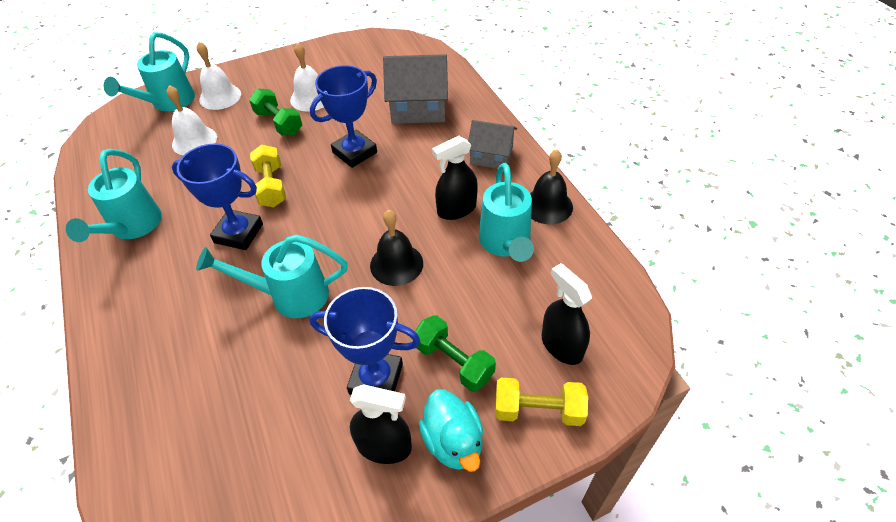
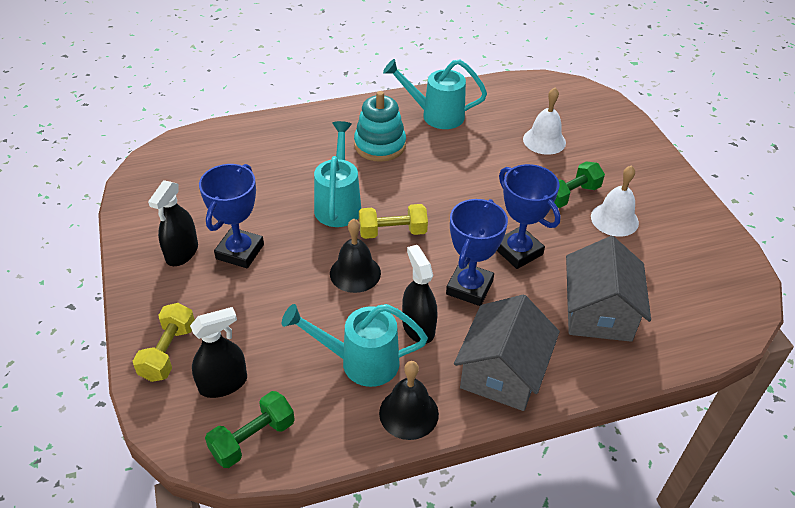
camera: 95 degrees right, 5 degrees down
turquoise watering can [104,32,195,111] -> none
blue trophy [172,143,263,250] -> blue trophy moved to [446,199,508,306]
white bell [196,42,241,110] -> none
yellow dumbbell [250,145,286,207] -> yellow dumbbell moved to [359,204,428,239]
green dumbbell [415,315,496,392] -> green dumbbell moved to [205,391,295,468]
turquoise duck [419,390,483,472] -> none
grey house [468,120,517,169] -> grey house [454,294,560,411], size x1.56
none -> turquoise stacking toy [354,91,406,162]

